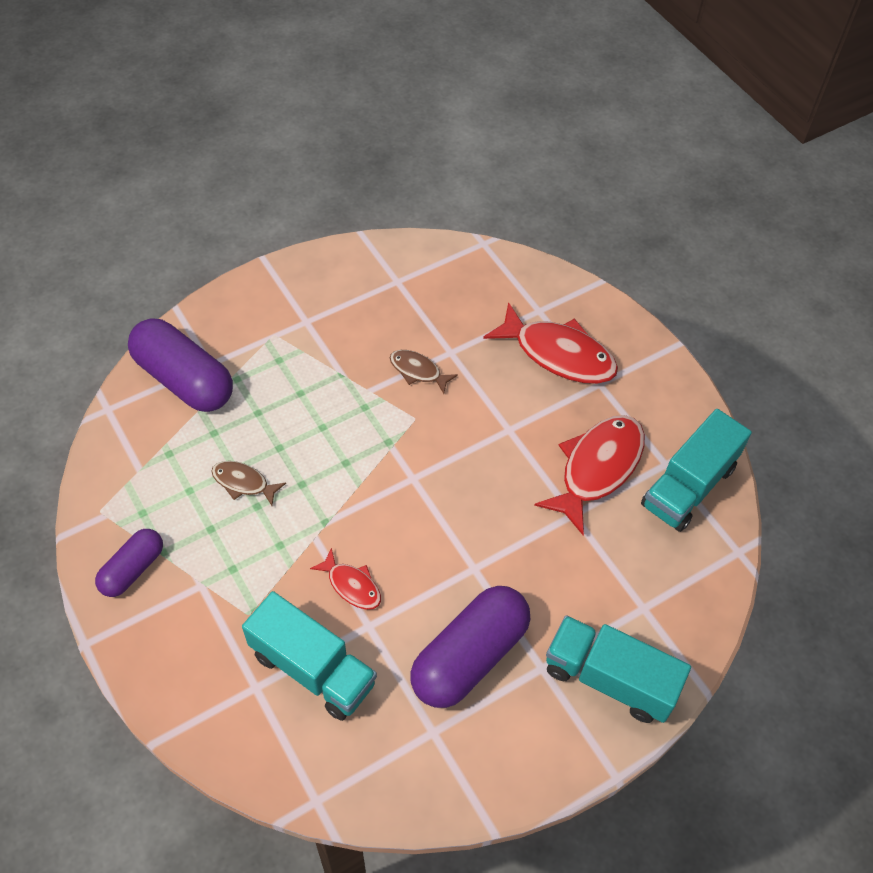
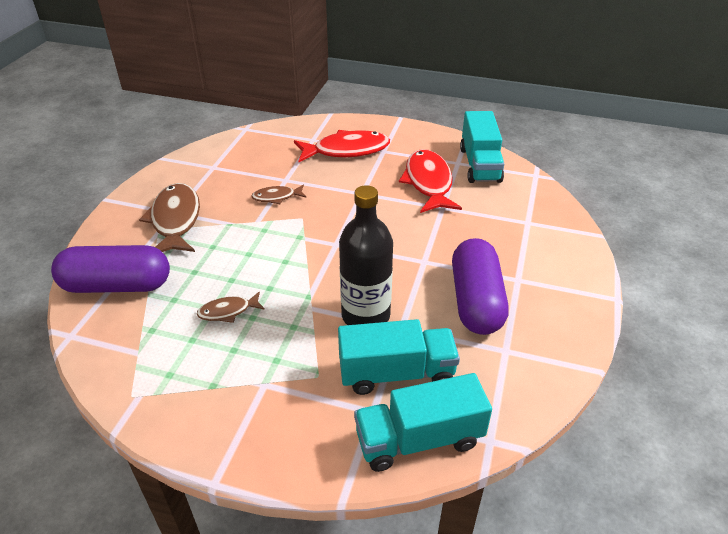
camera: 40 degrees left, 15 degrees down
purple capsule [95,529,163,597] -> none
red fish [310,548,381,610] -> black bottle [339,185,393,325]
turquoise truck [546,615,691,723] -> turquoise truck moved to [354,373,492,472]
none -> brown fish [139,183,200,252]

